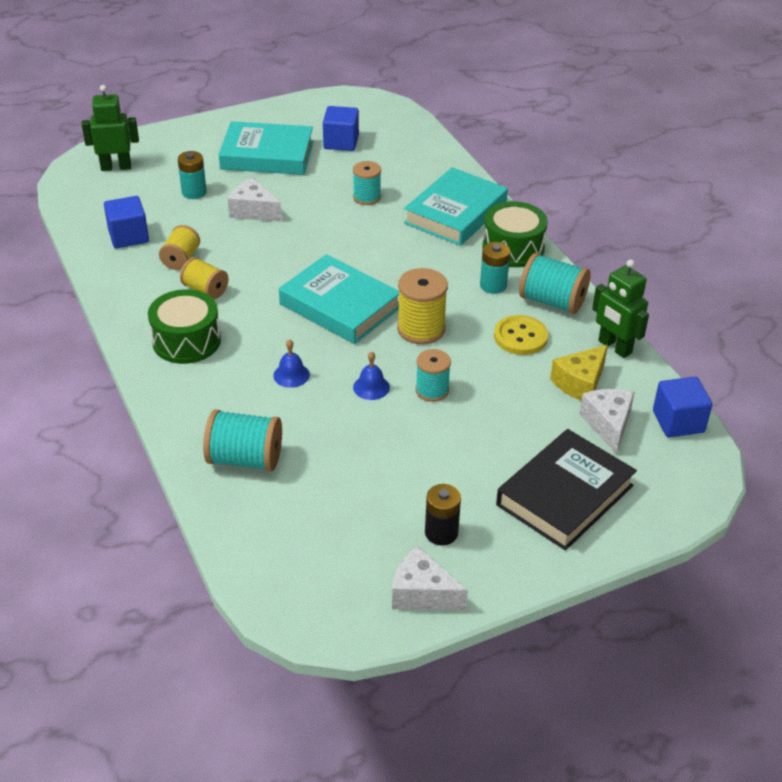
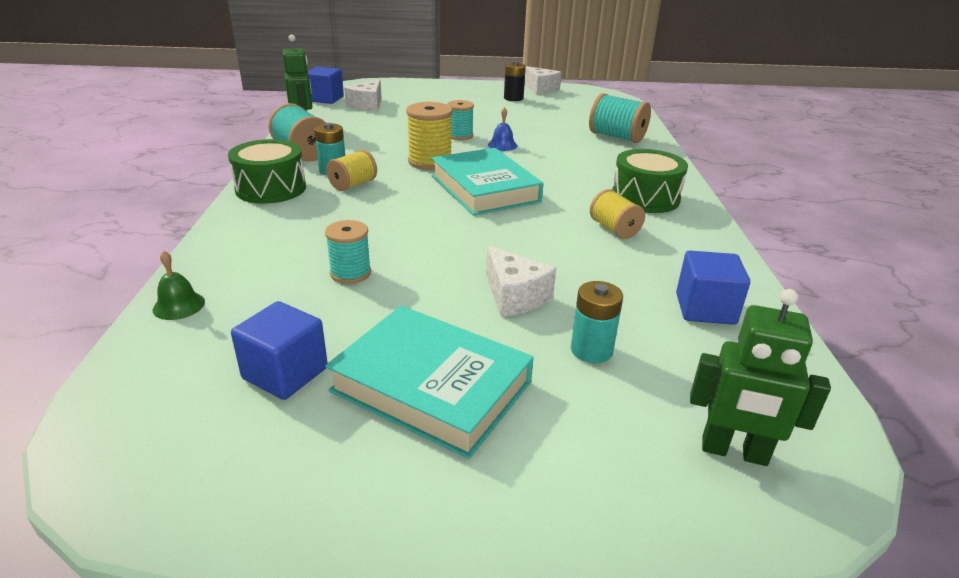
camera: 155 degrees left, 10 degrees down
yellow spool [159,225,200,270] -> yellow spool moved to [326,150,377,191]
blue bell [273,339,310,388] -> none
turquoise book [404,167,508,246] -> none
yellow button [494,315,548,355] -> none
black book [496,429,637,550] -> none
yellow cheese [550,345,608,401] -> none
none -> green bell [152,251,205,320]

